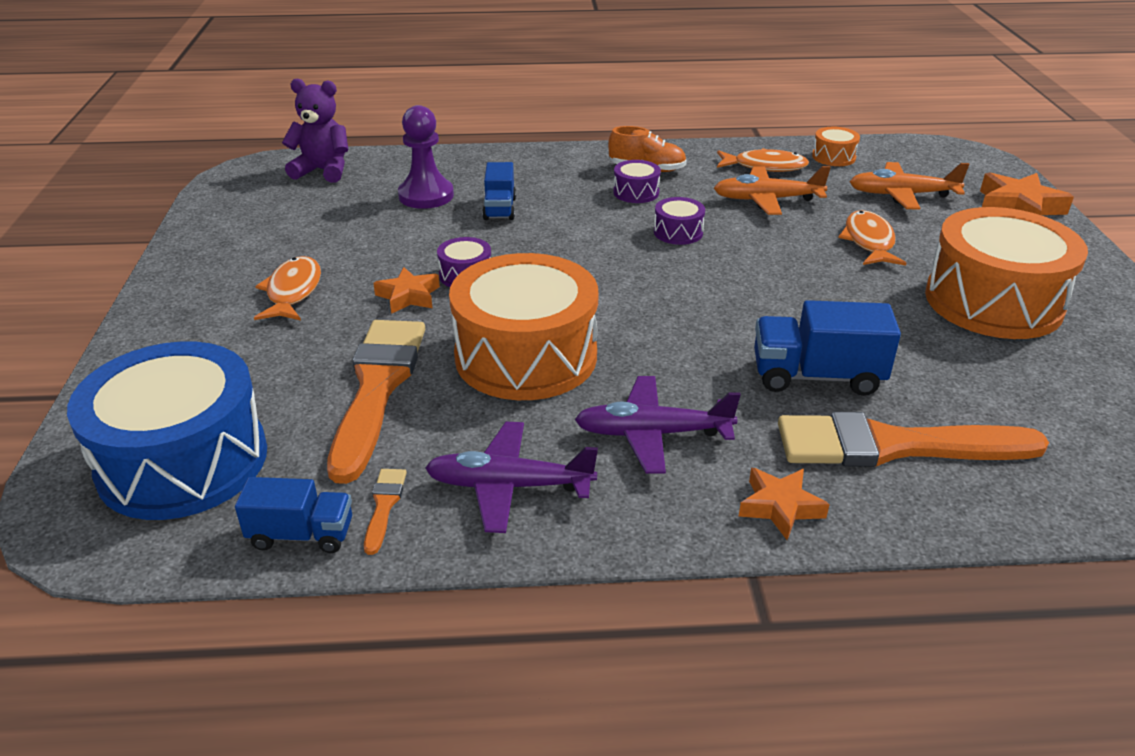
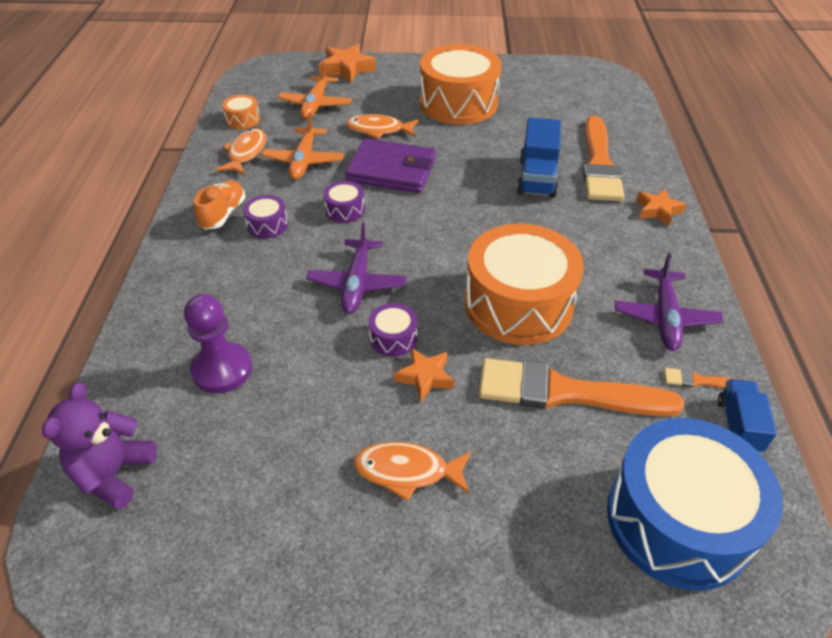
camera: 85 degrees left, 10 degrees up
blue truck [482,162,516,220] -> none
purple plane [575,376,741,474] -> purple plane moved to [306,223,407,314]
none -> purple wallet [345,138,436,193]

